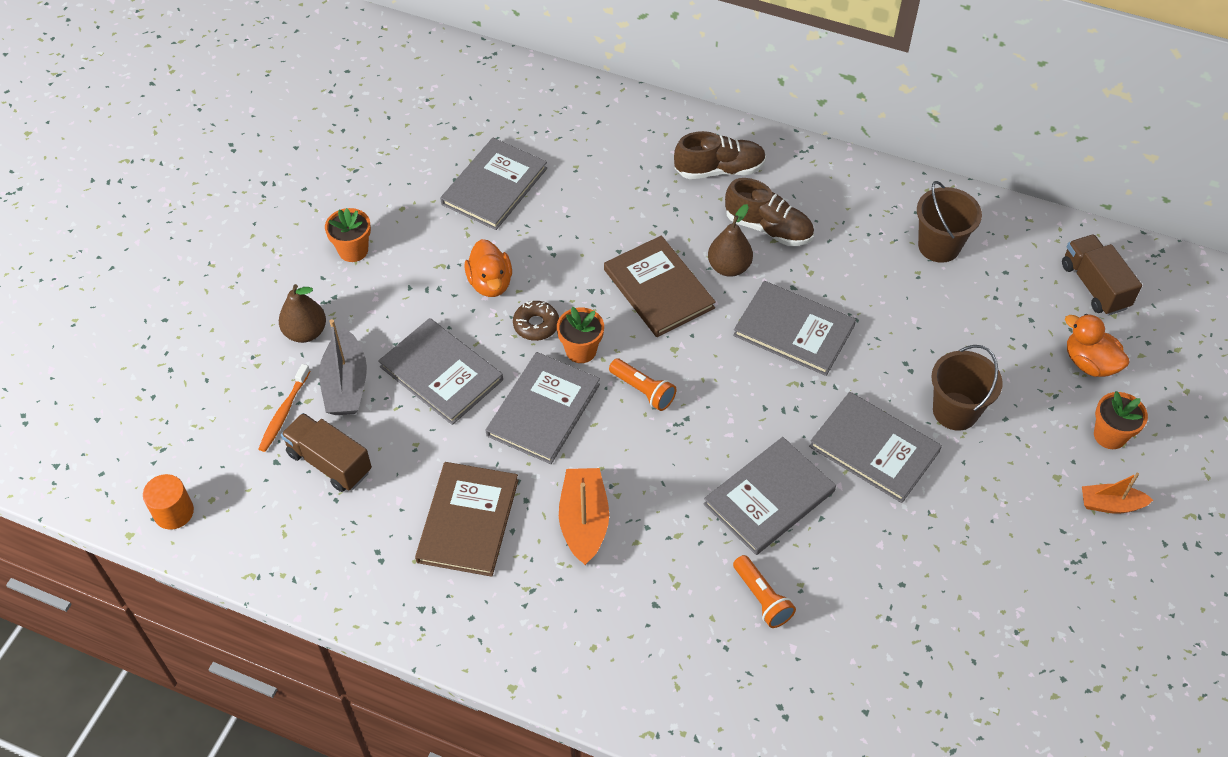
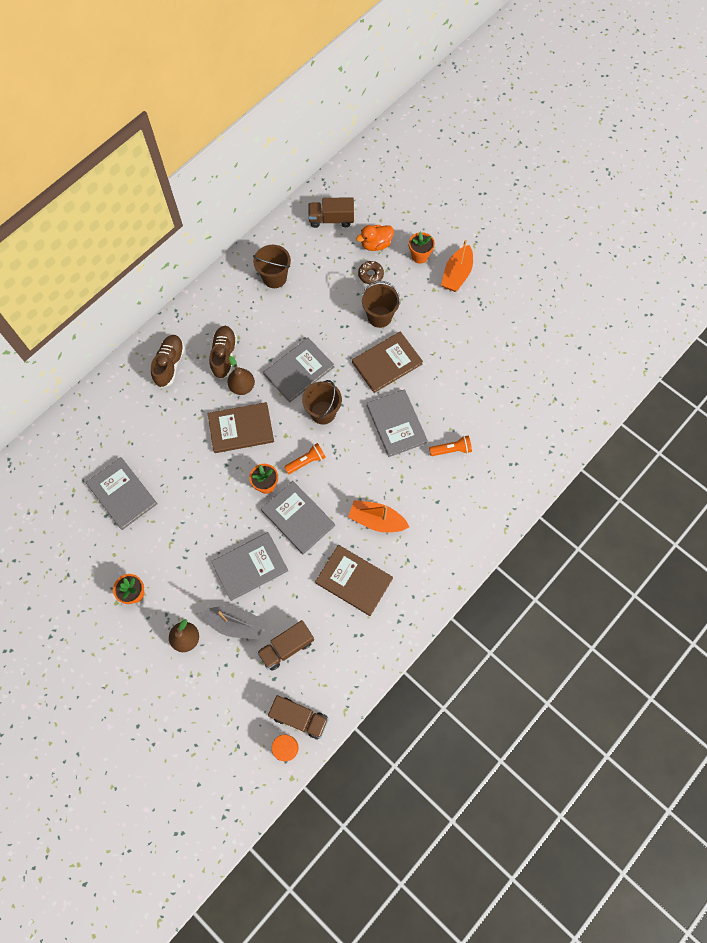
camera: 70 degrees left, 15 degrees up
orange toothbrush [258,364,310,452] -> none
orange duck [464,239,512,297] -> none
brown donut [513,301,559,341] -> brown donut moved to [358,261,384,284]
brown shoe [725,178,814,246] -> brown shoe turned 45 degrees counterclockwise [209,326,237,379]
grey book [809,392,942,503] -> brown book [352,331,423,393]
orange boat [1082,473,1153,514] -> orange boat [441,240,473,292], size x1.54
none -> brown truck [268,695,329,739]
none -> brown bucket [302,380,342,425]

